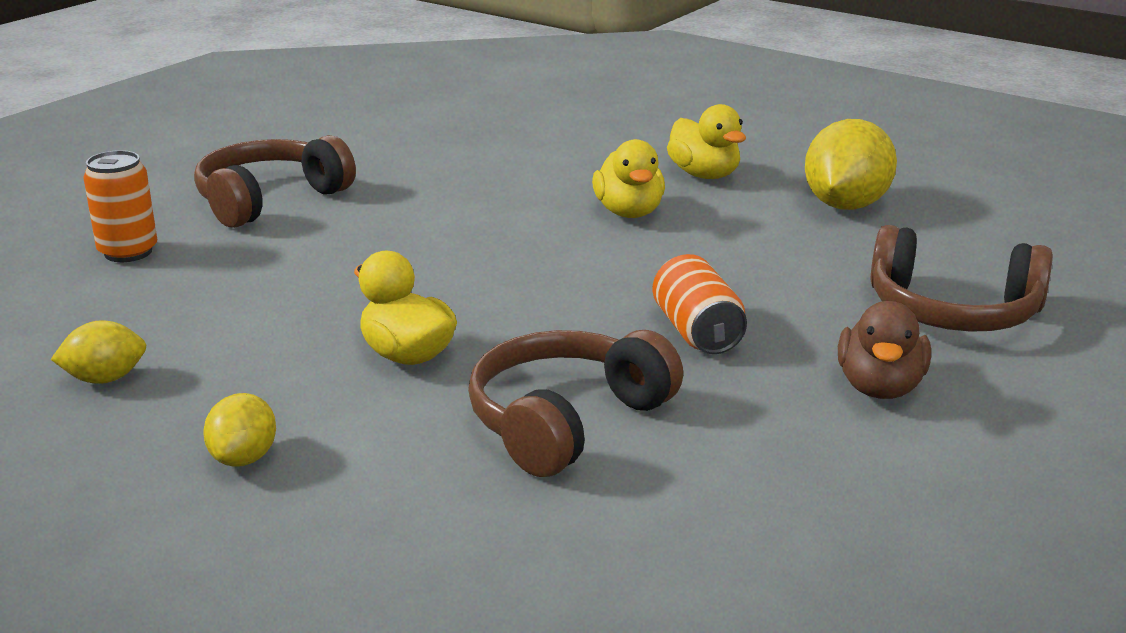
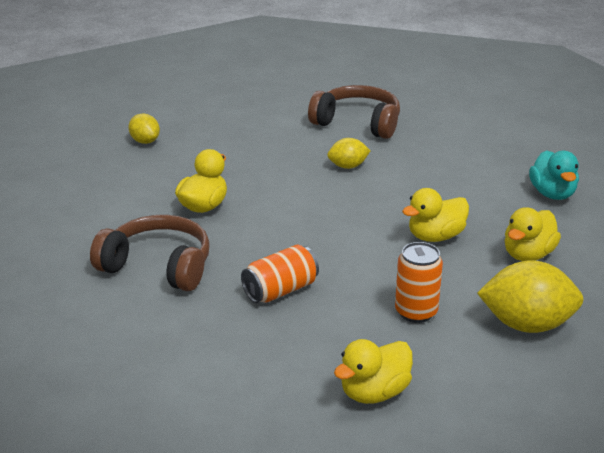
camera: 70 degrees right, 5 degrees up
orange can [83,150,157,262] -> orange can moved to [395,242,443,323]
yellow lemon [203,393,276,467] -> yellow lemon moved to [327,138,371,169]
brown duck [838,301,931,399] -> none
brown headphones [871,225,1053,332] -> yellow duck [334,339,413,404]
none -> turquoise duck [529,151,579,200]

